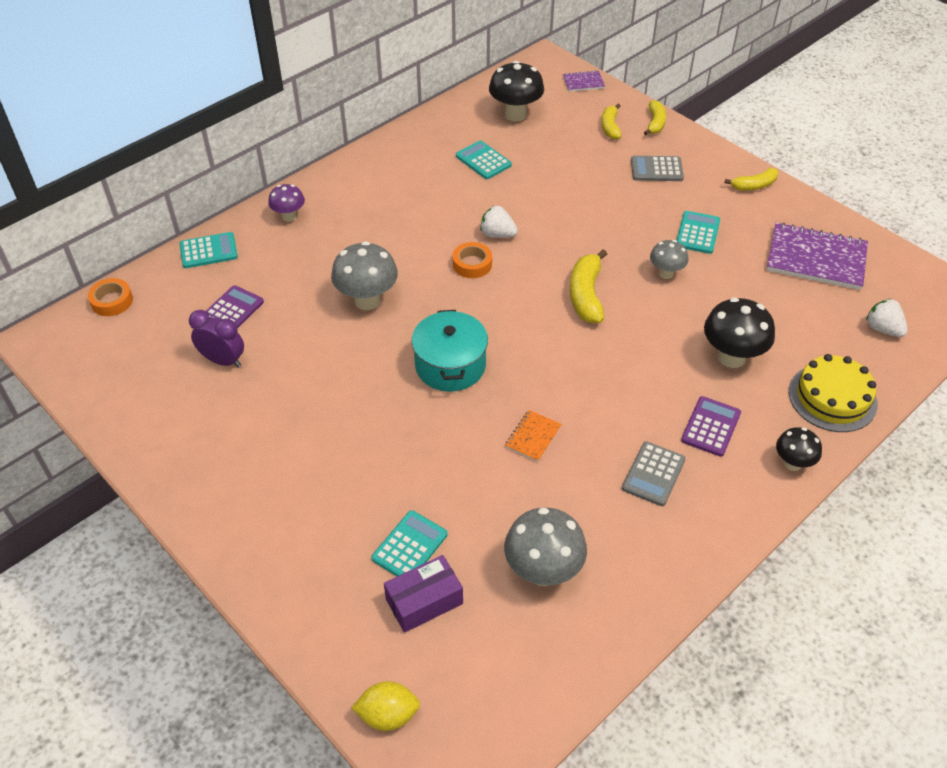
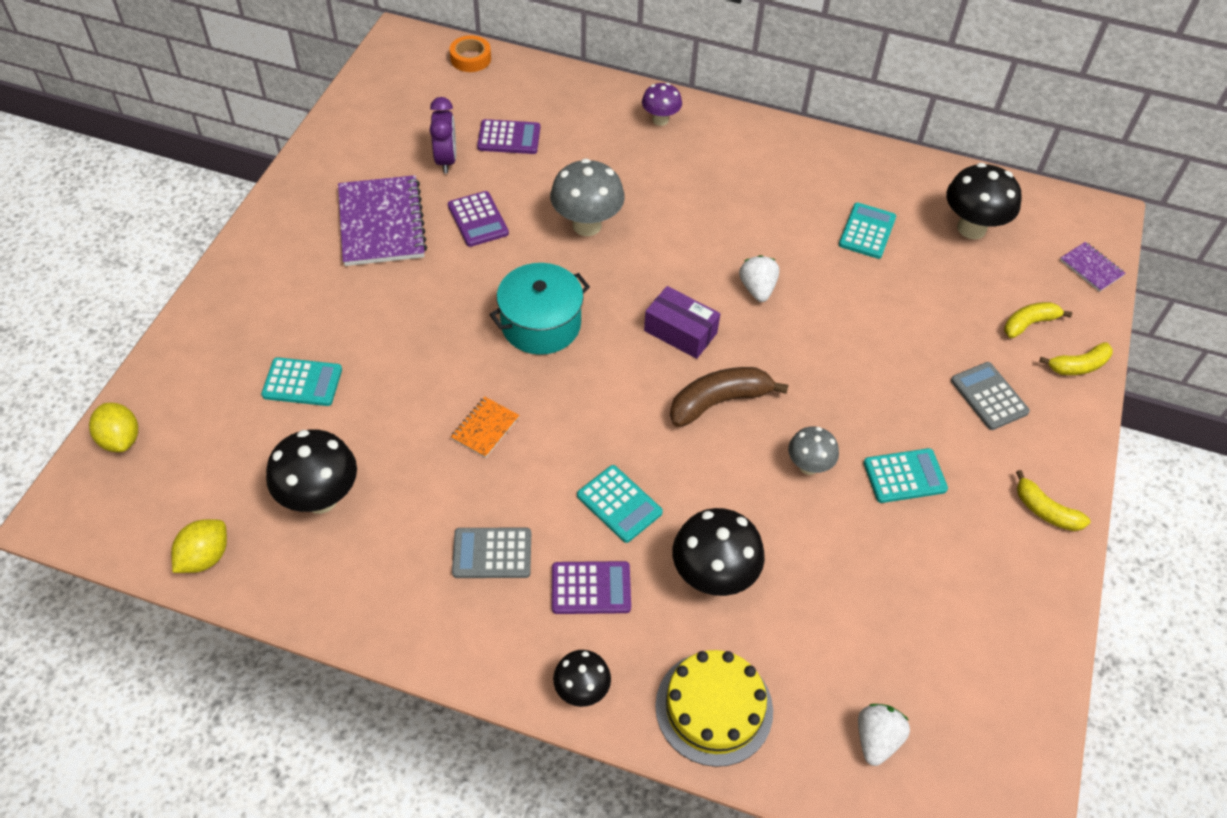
camera: 60 degrees right, 5 degrees up
turquoise calculator [179,232,238,268] -> turquoise calculator moved to [577,465,663,543]
purple box [384,555,463,633] -> purple box moved to [644,286,720,359]
orange tape [453,242,492,278] -> none
grey mushroom [504,508,587,586] -> black mushroom [266,429,357,514]
orange notebook [505,410,562,462] -> orange notebook turned 60 degrees counterclockwise [451,397,519,458]
yellow banana [570,249,607,323] -> brown banana [670,367,788,427]
purple notebook [767,222,868,290] -> purple notebook moved to [338,175,427,266]
none -> yellow lemon [171,519,227,573]
none -> purple calculator [448,191,509,247]

